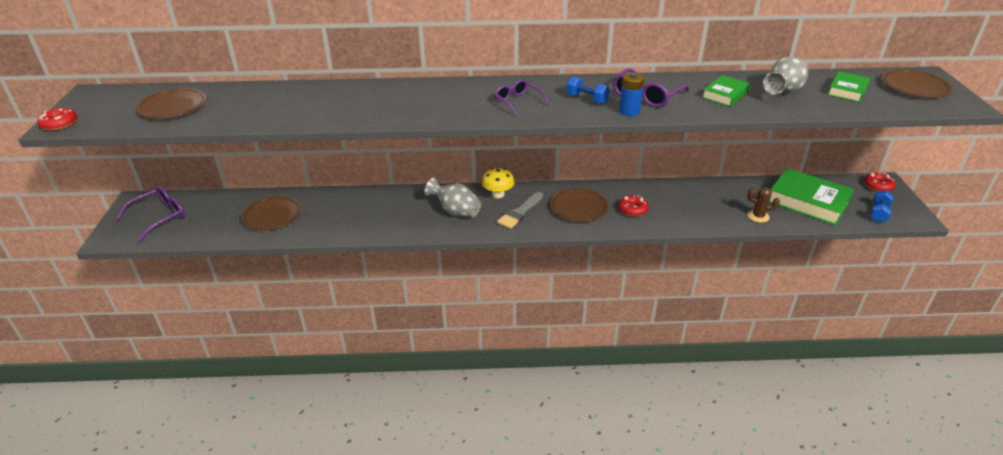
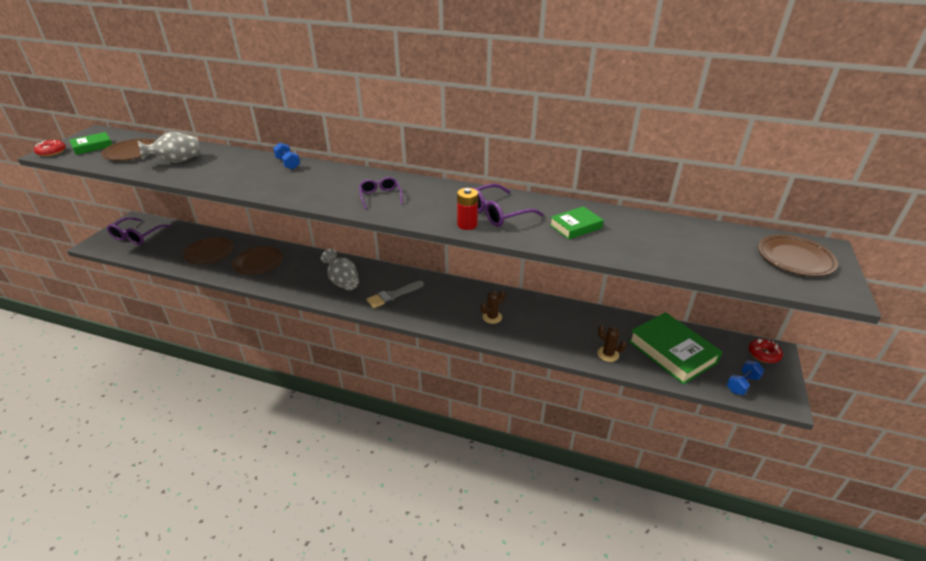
camera: 20 degrees right, 0 degrees up
purple glasses [116,186,185,243] -> purple glasses turned 135 degrees clockwise [107,217,172,245]
yellow mushroom [482,168,515,198] -> none
brown plate [551,188,608,222] -> brown plate moved to [232,246,283,275]
blue dumbbell [566,76,610,104] -> blue dumbbell moved to [273,143,300,170]
blue battery [619,72,644,116] -> red battery [457,188,478,230]
red donut [619,195,649,217] -> brown cactus [481,290,505,324]
grey vase [763,57,808,95] -> grey vase moved to [138,132,200,163]
green book [828,71,870,102] -> green book moved to [69,132,112,155]

